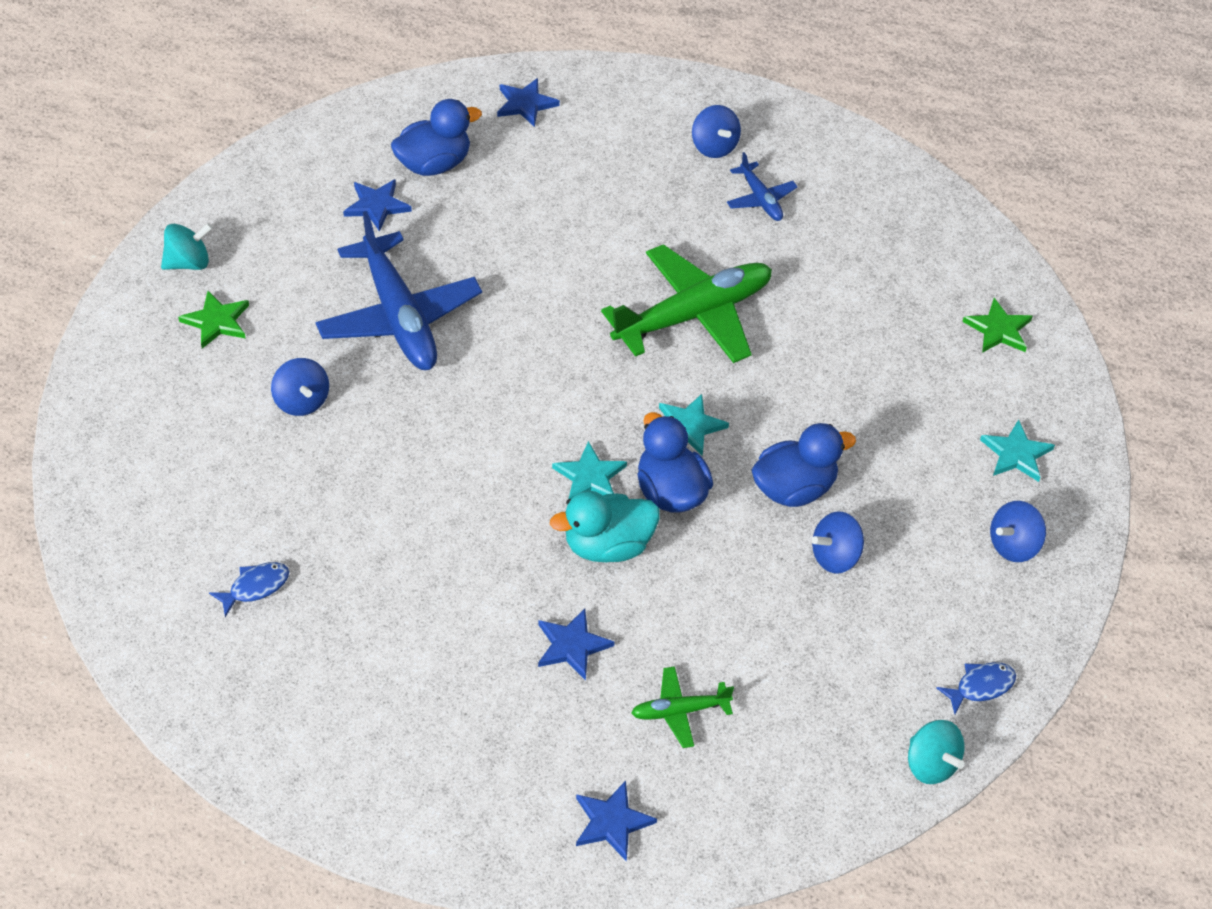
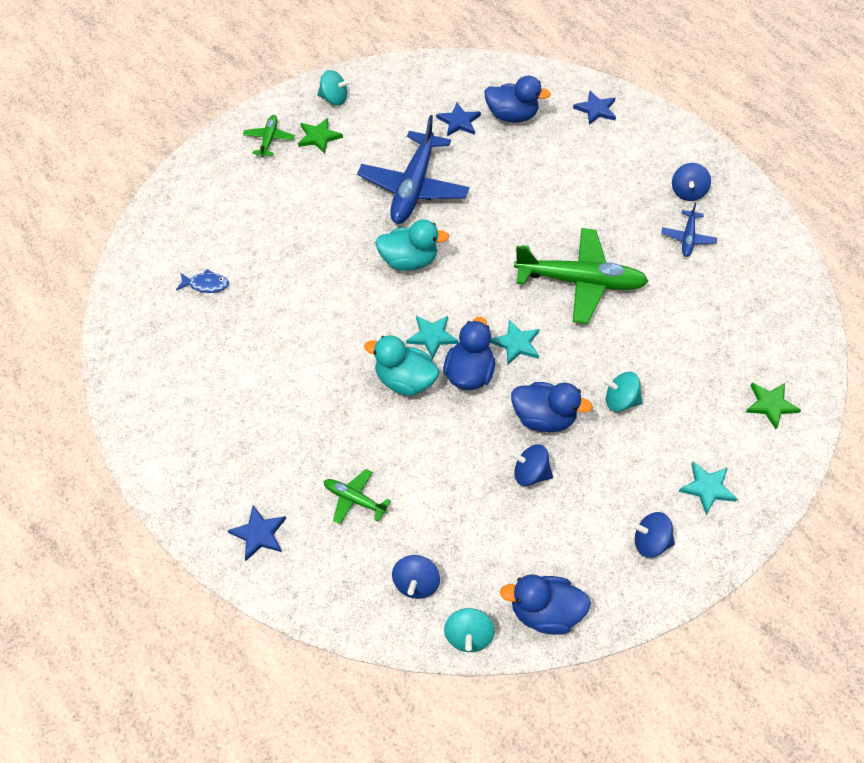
camera: 40 degrees right, 5 degrees up
blue spinning top [271,358,329,416] -> blue spinning top moved to [392,555,440,599]
blue star [538,608,615,680] -> none
blue fish [936,662,1016,714] -> blue duck [500,574,591,634]
none -> green plane [243,115,295,158]
none -> turquoise duck [375,219,449,271]
none -> turquoise spinning top [602,372,643,412]

